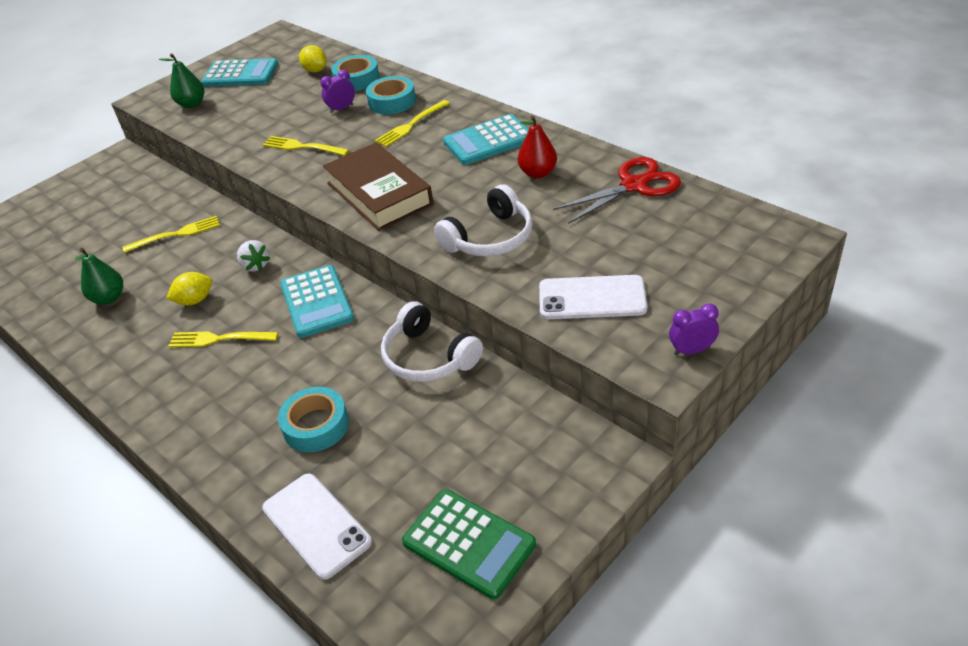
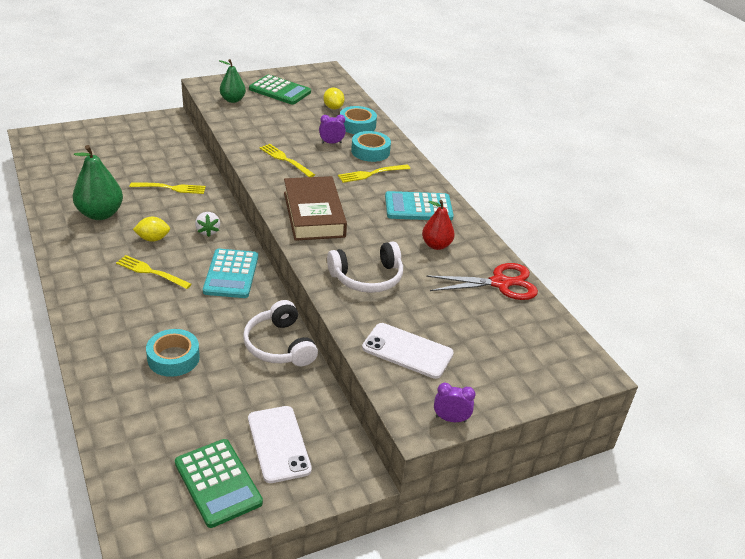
camera: 15 degrees right, 5 degrees down
green pear [75,248,123,305] -> green pear [73,145,123,220], size x1.59
turquoise calculator [201,58,278,87] -> green calculator [249,75,311,105]
white phone [262,474,372,580] -> white phone moved to [248,406,312,483]

